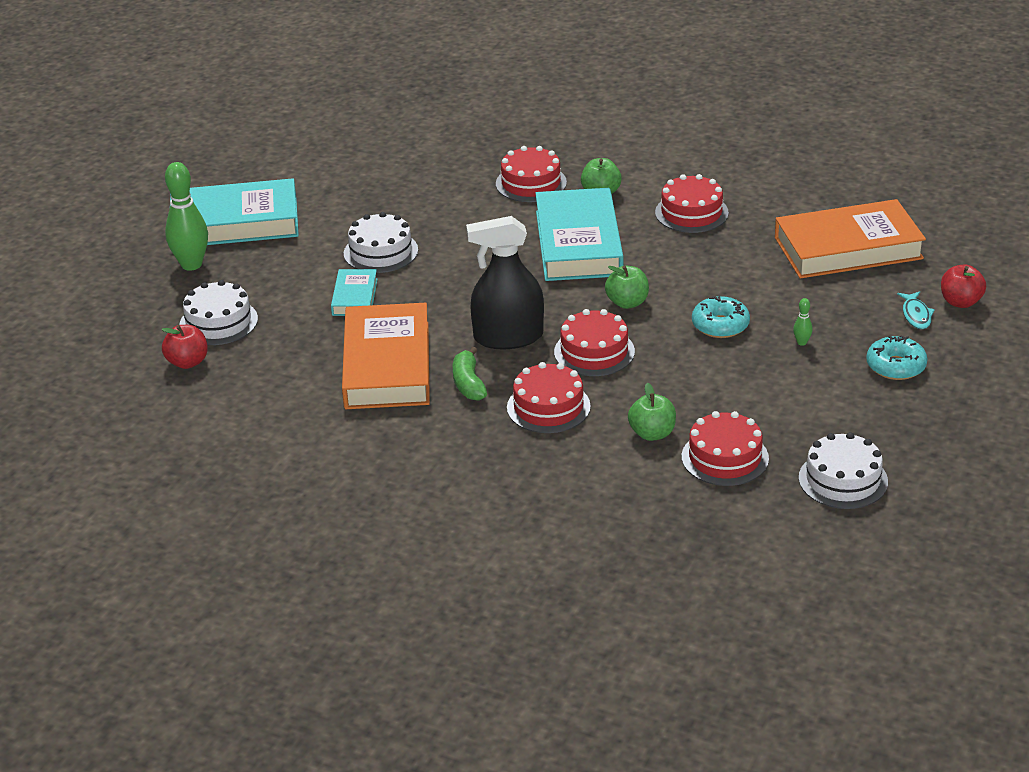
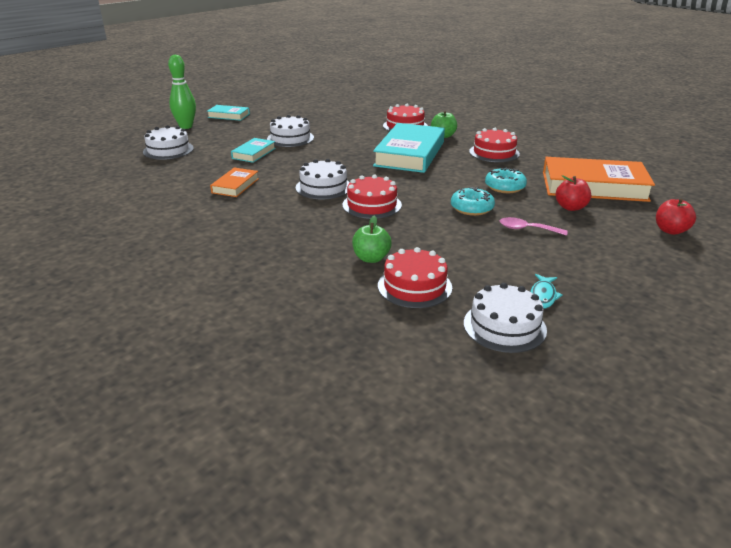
camera: 20 degrees right, 5 degrees down
red apple [161,325,208,369] -> red apple moved to [556,175,591,211]
turquoise book [170,178,299,245] -> turquoise book [207,105,250,121], size x0.49
orange book [342,303,430,409] -> orange book [210,168,259,197], size x0.49
green banana [453,347,487,401] -> none
black spray bottle [466,216,544,349] -> white cake [296,159,350,199]
red cake [507,362,591,433] -> none
green apple [605,265,649,309] -> none
green bowling pin [793,298,813,346] -> pink spoon [499,217,568,236]
turquoise donut [866,336,927,380] -> turquoise donut moved to [485,167,527,193]
turquoise fish [897,291,935,329] -> turquoise fish moved to [530,274,563,309]

